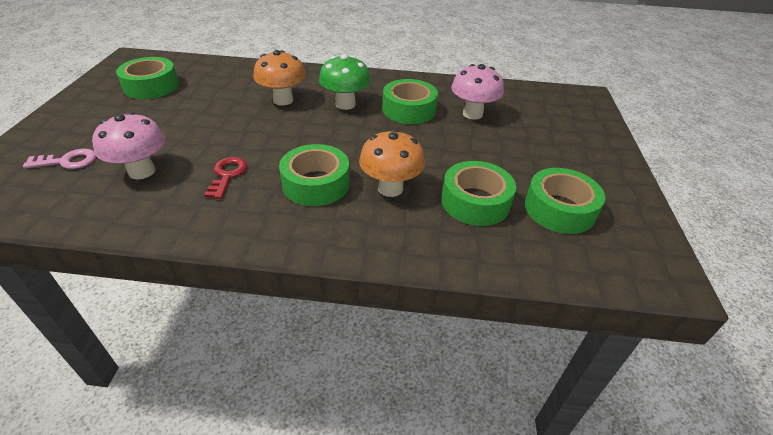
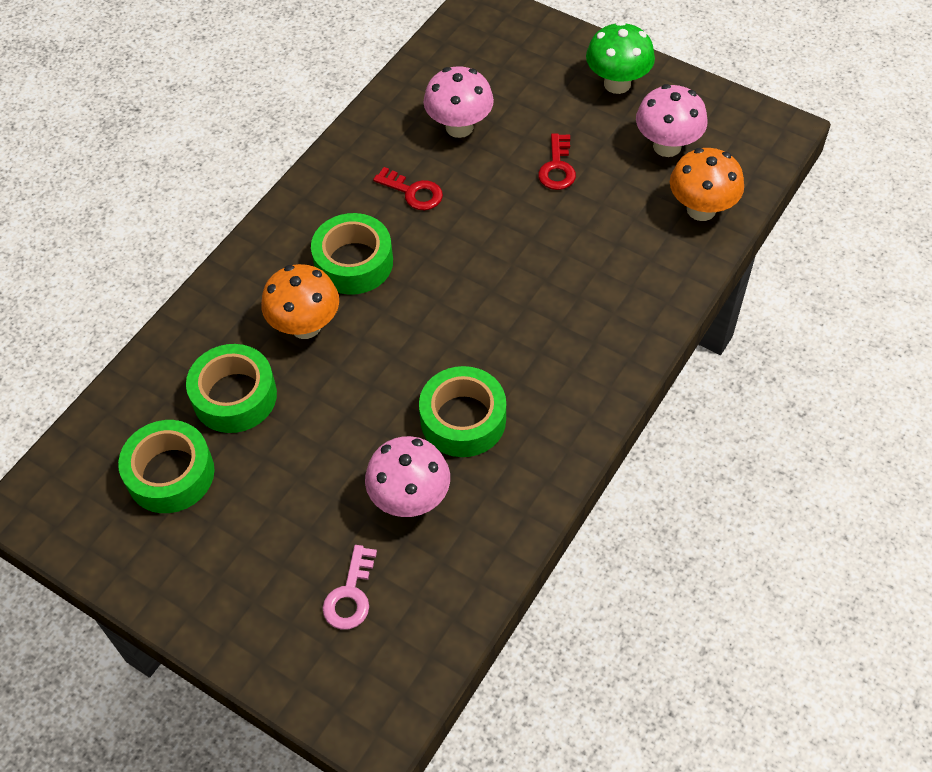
camera: 120 degrees right, 15 degrees up
pink key [23,149,96,169] -> pink key moved to [322,545,377,630]
green tape [116,57,179,99] -> pink mushroom [636,84,708,157]
orange mushroom [253,50,306,105] -> orange mushroom moved to [670,148,744,221]
green mushroom [319,54,370,110] -> green mushroom moved to [586,21,655,94]
none -> red key [538,133,576,190]

